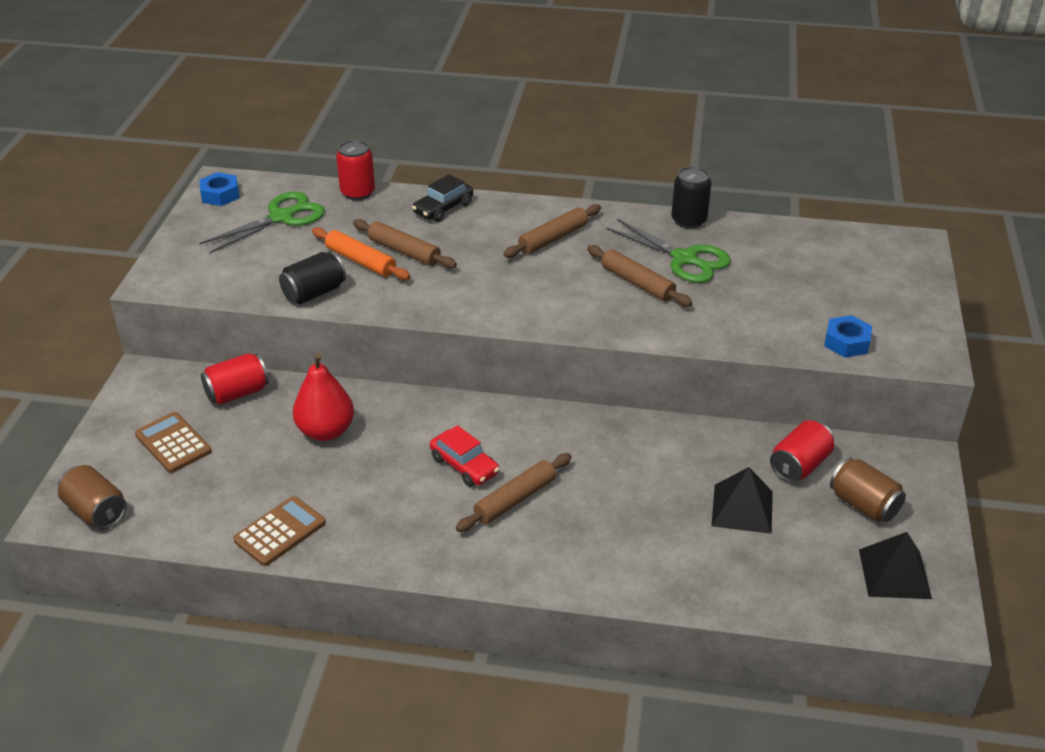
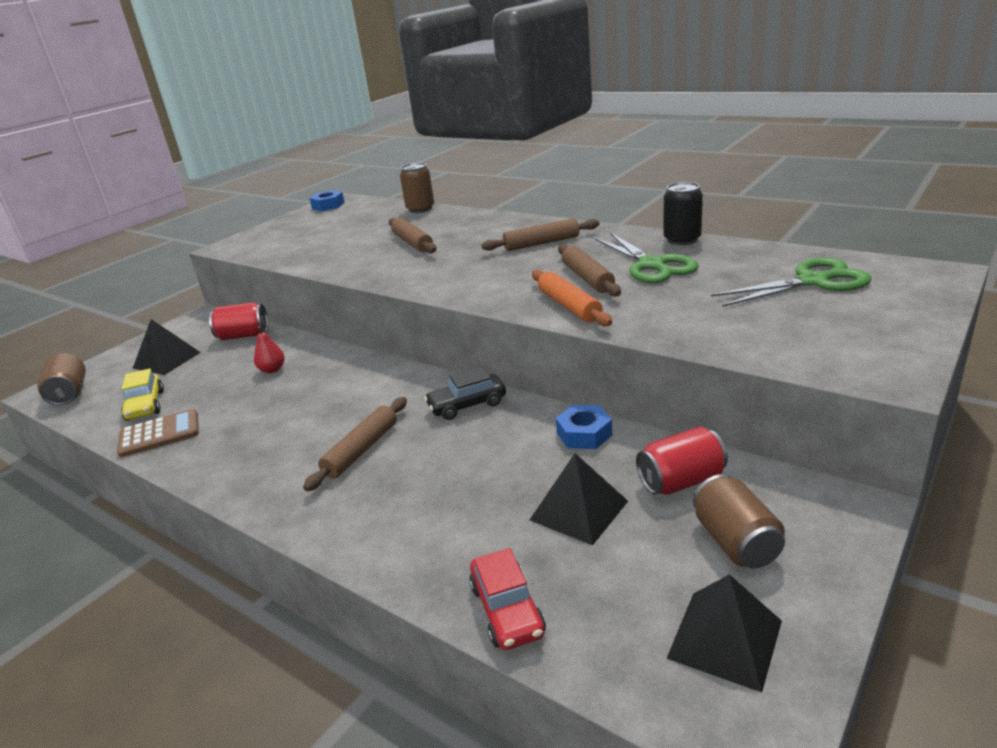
camera: 30 degrees right, 10 degrees down
brown calculator [135,412,212,473] -> black pyramid [133,319,201,375]
green scissors [199,192,325,254] -> green scissors moved to [711,257,872,307]
black can [279,252,346,304] -> none
red pear [293,353,354,441] -> red pear [254,326,285,373], size x0.55
orange rolling pin [312,227,411,280] -> orange rolling pin moved to [532,269,612,326]
red can [336,140,375,200] -> brown can [400,163,434,213]
black car [412,174,473,222] -> black car moved to [424,366,506,420]
red car [430,425,500,487] -> red car moved to [469,548,546,650]
brown rolling pin [456,453,572,532] -> brown rolling pin turned 45 degrees counterclockwise [303,397,407,491]
blue nut [824,315,872,357] -> blue nut moved to [556,405,612,449]
none -> yellow car [121,368,164,421]

